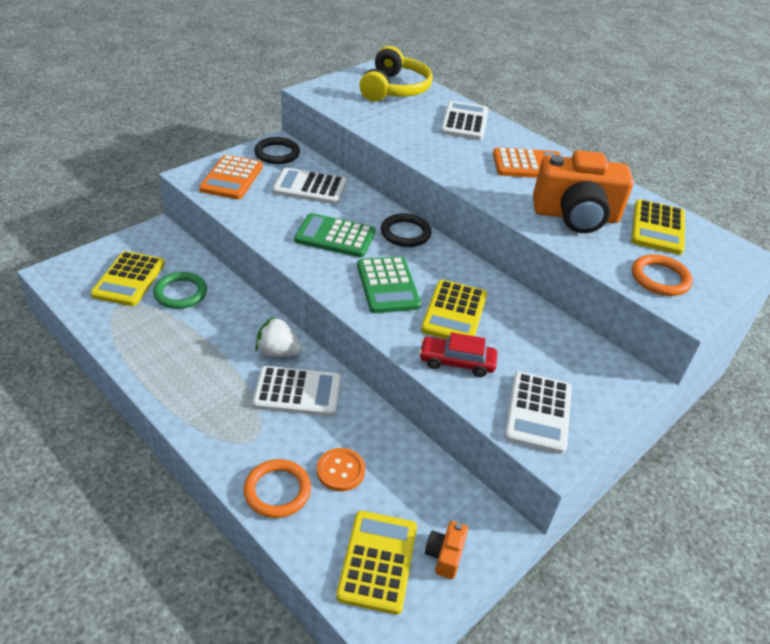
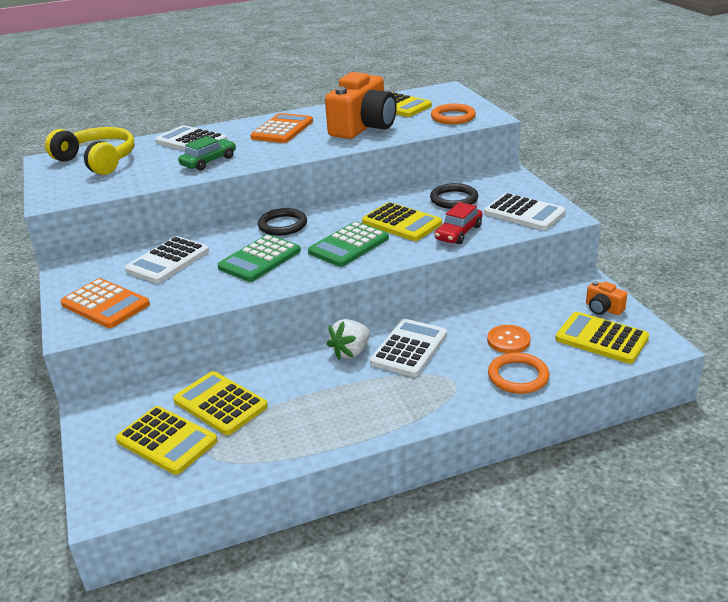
camera: 60 degrees left, 10 degrees down
green ring [153,272,207,309] -> yellow calculator [173,371,268,435]
black ring [254,137,300,164] -> black ring moved to [430,183,478,209]
green calculator [357,256,421,313] -> green calculator turned 120 degrees clockwise [308,221,389,267]
none -> green car [178,136,236,171]

